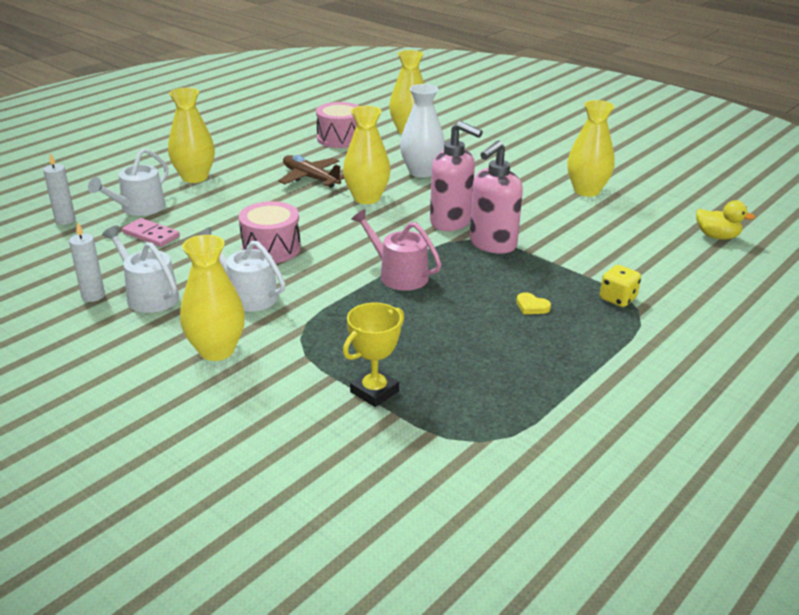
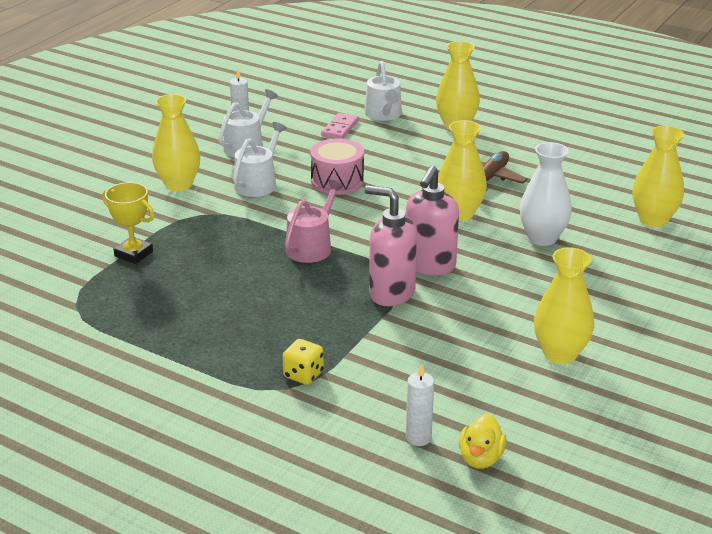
camera: 80 degrees right, 0 degrees up
white candle [43,153,76,225] -> white candle moved to [406,363,434,446]
white watering can [88,148,168,216] -> white watering can turned 120 degrees counterclockwise [364,61,402,121]
pink drum [316,102,359,148] -> none
yellow heart [516,292,551,314] -> none

